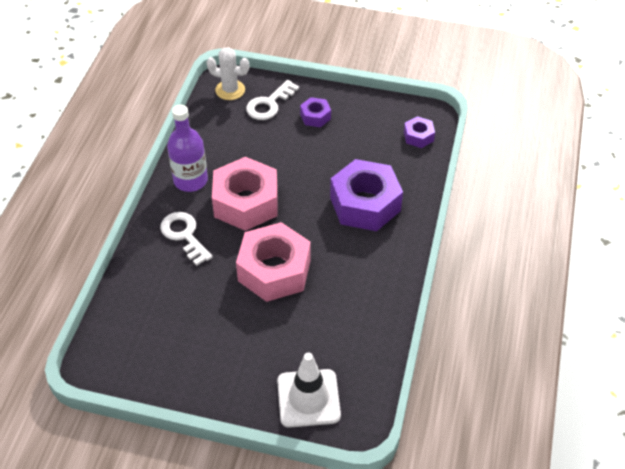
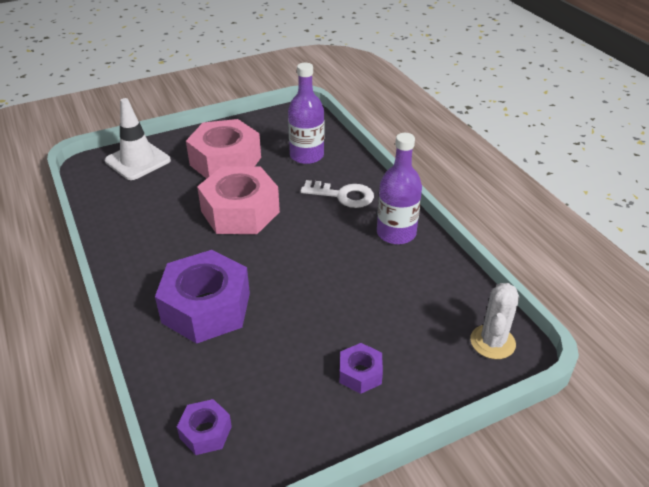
camera: 140 degrees right, 10 degrees down
white cactus [207,47,249,100] -> white cactus turned 45 degrees counterclockwise [470,283,519,359]
pink nut [212,157,278,231] -> pink nut moved to [186,119,261,179]
white key [246,80,299,120] -> none
none -> purple bottle [288,63,324,164]

